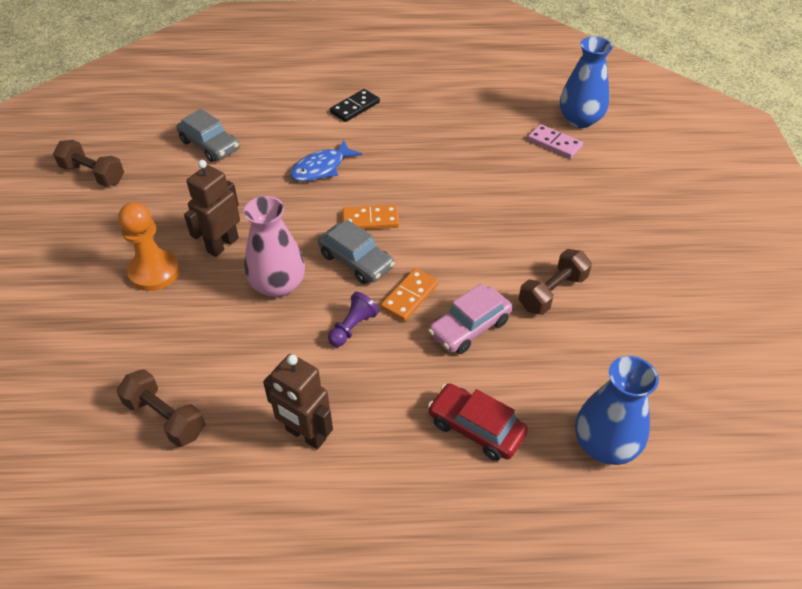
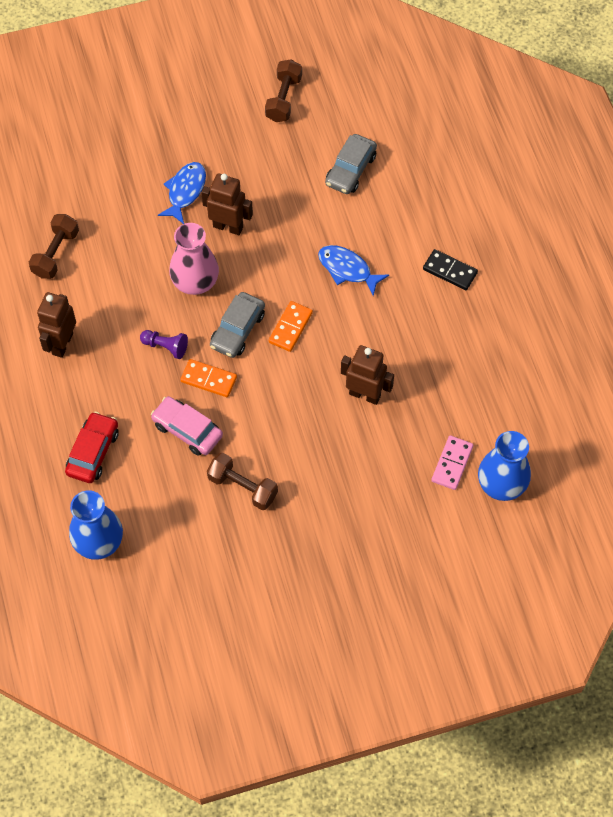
camera: 75 degrees right, 15 degrees up
orange pawn [118,202,180,291] -> blue fish [158,162,206,224]
orange domino [343,205,399,229] -> orange domino turned 45 degrees clockwise [269,301,313,352]
none -> brown robot [341,345,394,405]

